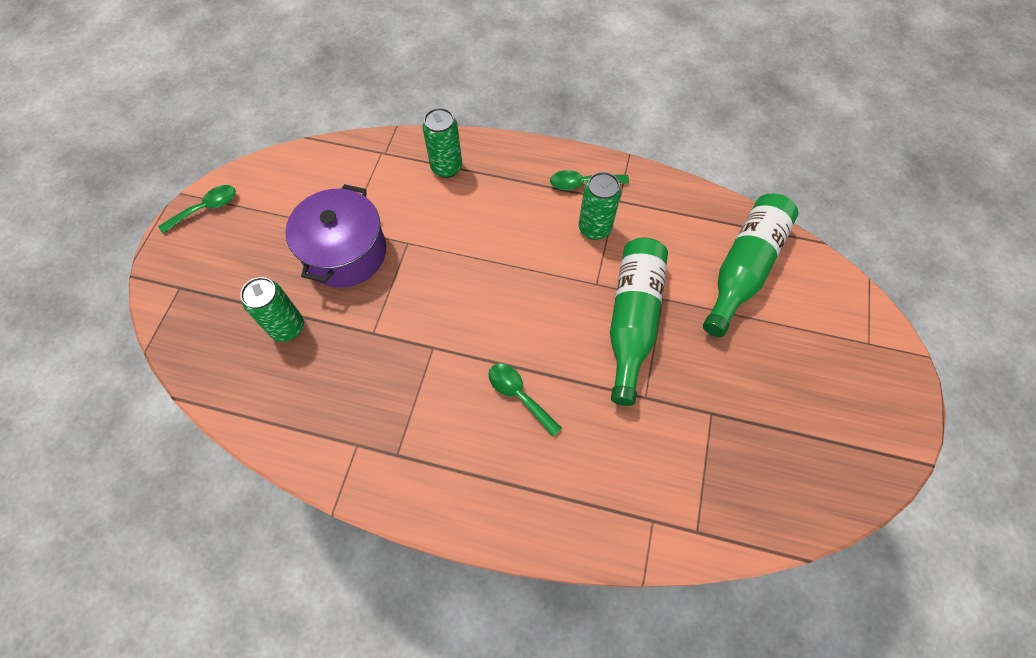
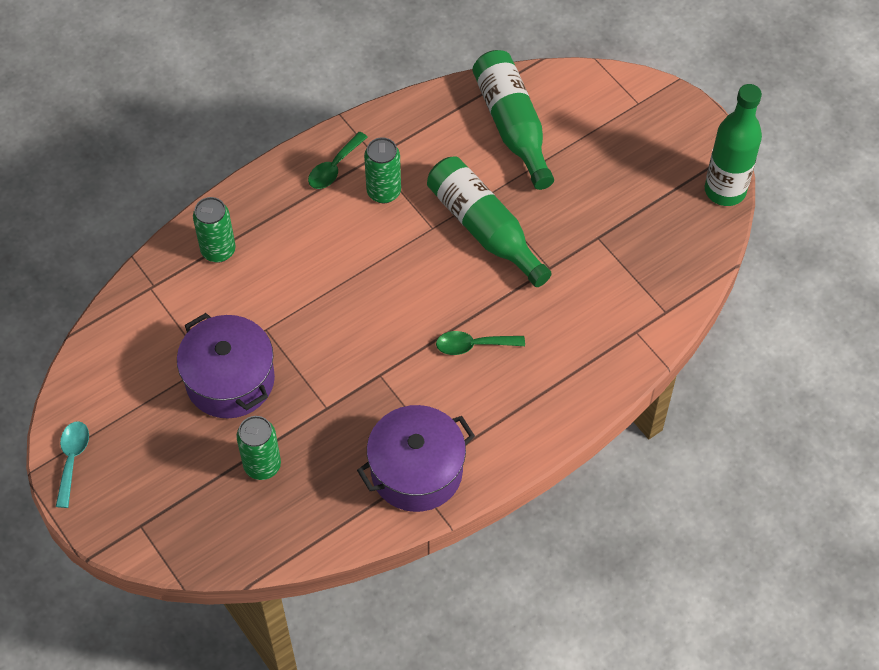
camera: 50 degrees left, 5 degrees down
green spoon [158,185,236,234] -> turquoise spoon [56,421,89,508]
none -> purple pot [357,405,475,512]
none -> green bottle [705,84,762,206]

